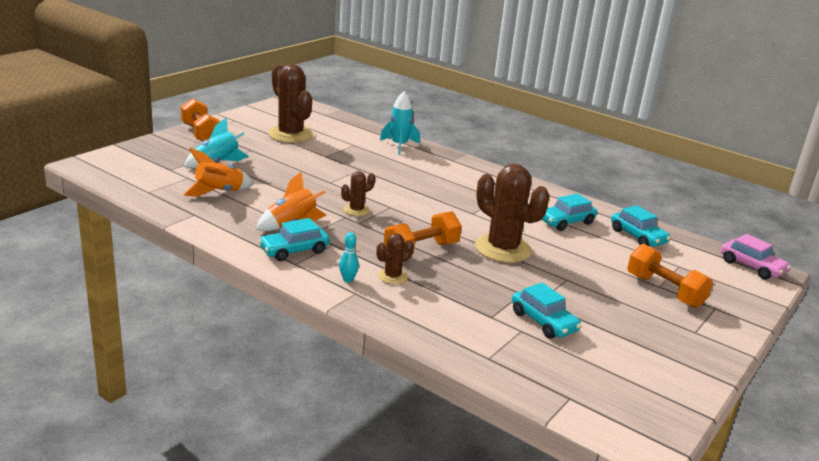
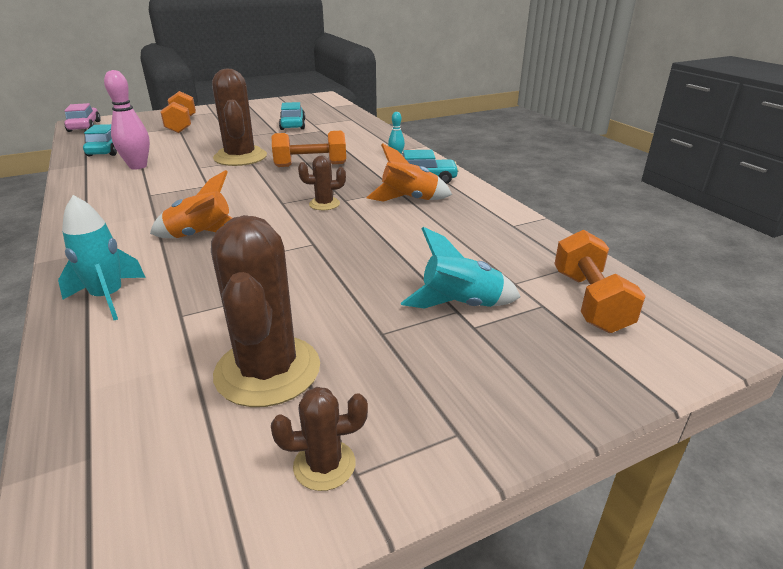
camera: 150 degrees left, 5 degrees up
orange dumbbell [181,98,221,141] -> orange dumbbell moved to [554,230,646,333]
orange rocket [183,148,254,197] -> orange rocket moved to [150,170,232,238]
brown cactus [377,233,414,284] -> brown cactus moved to [271,387,368,491]
turquoise car [542,193,597,231] -> pink bowling pin [104,70,150,169]

